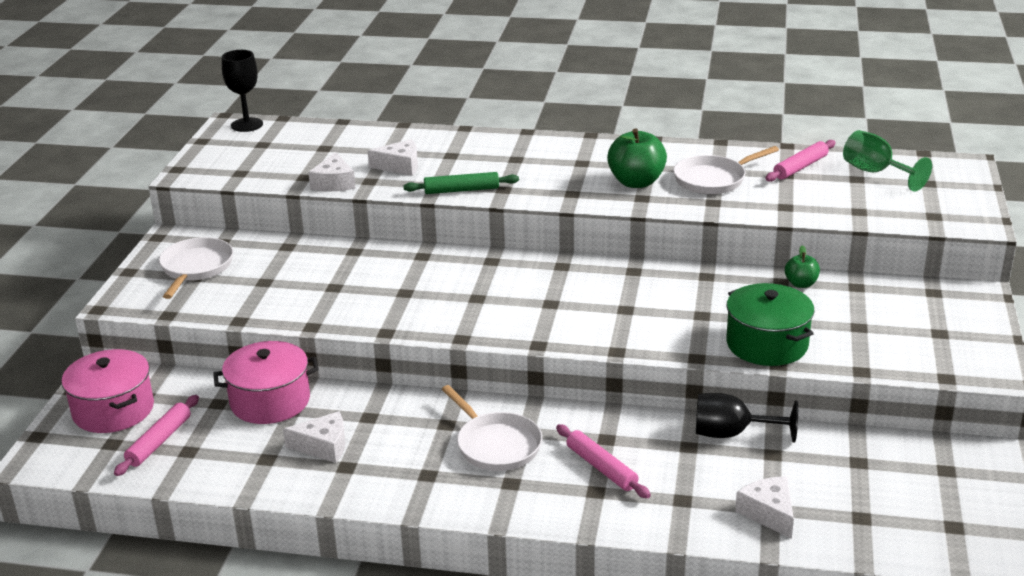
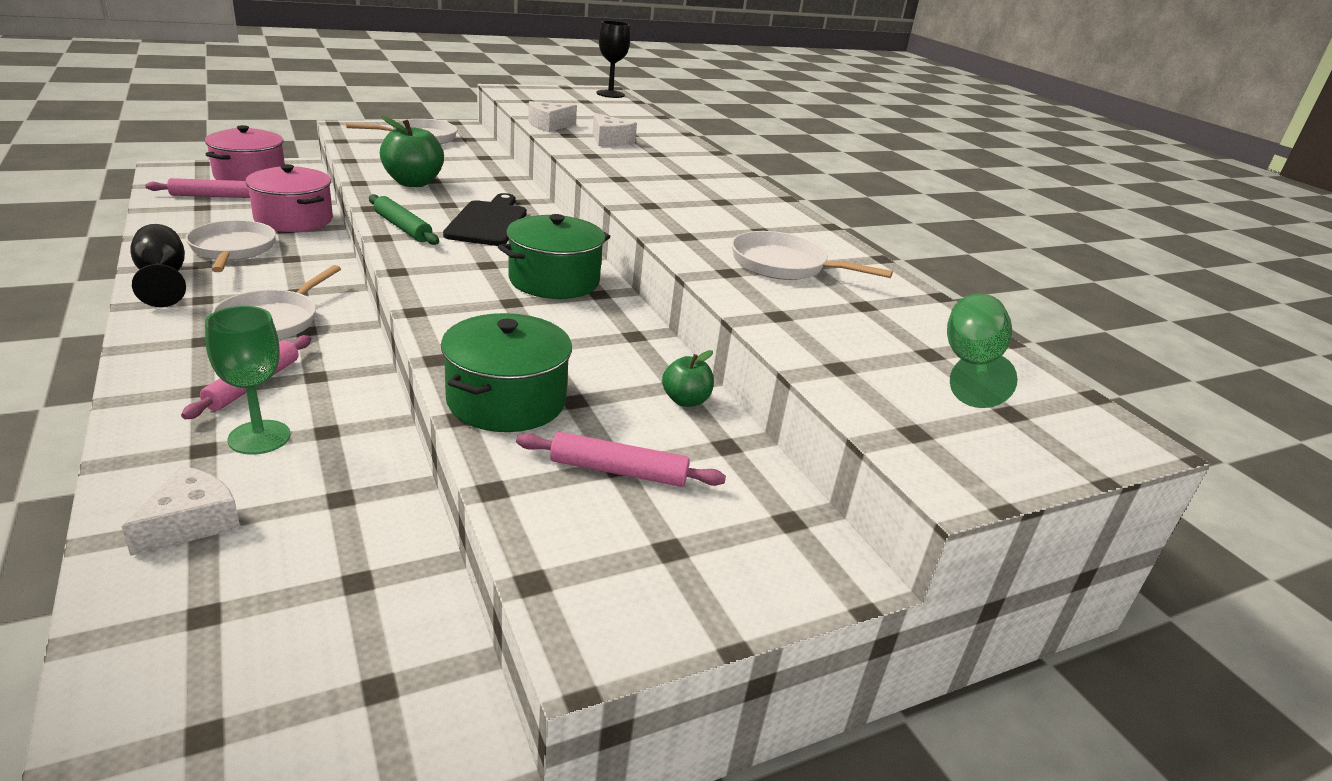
camera: 50 degrees right, 0 degrees up
white cheese [283,411,345,463] -> white pan [186,220,276,272]
green rolling pin [403,172,519,194] -> green rolling pin moved to [369,194,439,245]
green apple [607,128,667,188] -> green apple moved to [380,116,444,187]
black goblet [696,393,798,443] -> black goblet moved to [130,224,186,307]
pink rolling pin [765,140,836,182] -> pink rolling pin moved to [516,432,726,487]
none -> green goblet [205,306,291,455]
none -> black cutting board [443,193,527,246]
none -> green pot [498,214,611,299]

